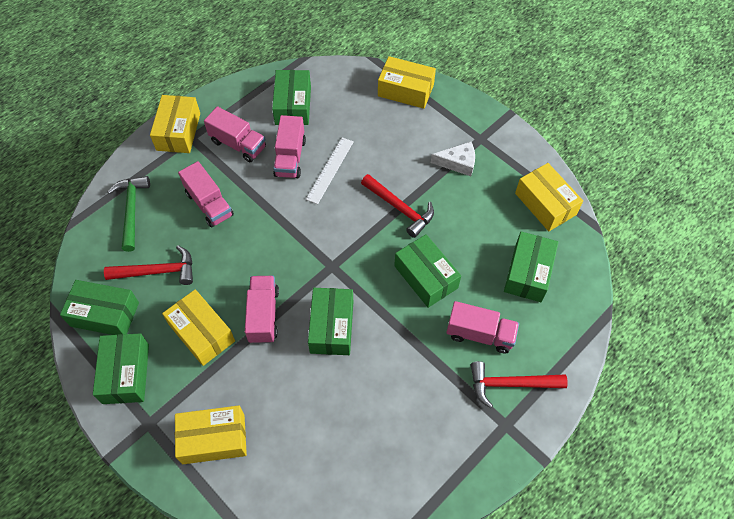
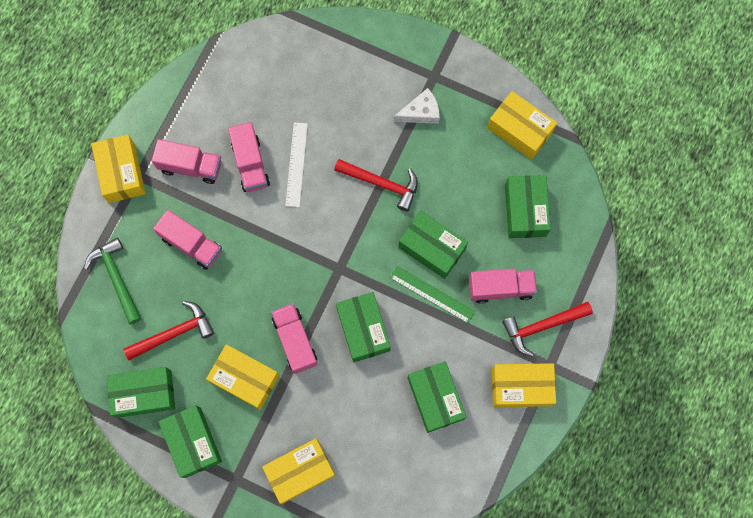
camera: 20 degrees left, 15 degrees up
green box [272,70,311,125] -> green box moved to [407,361,466,433]
yellow box [378,56,436,109] -> yellow box moved to [492,363,556,407]
none -> green ruler [390,266,475,323]

